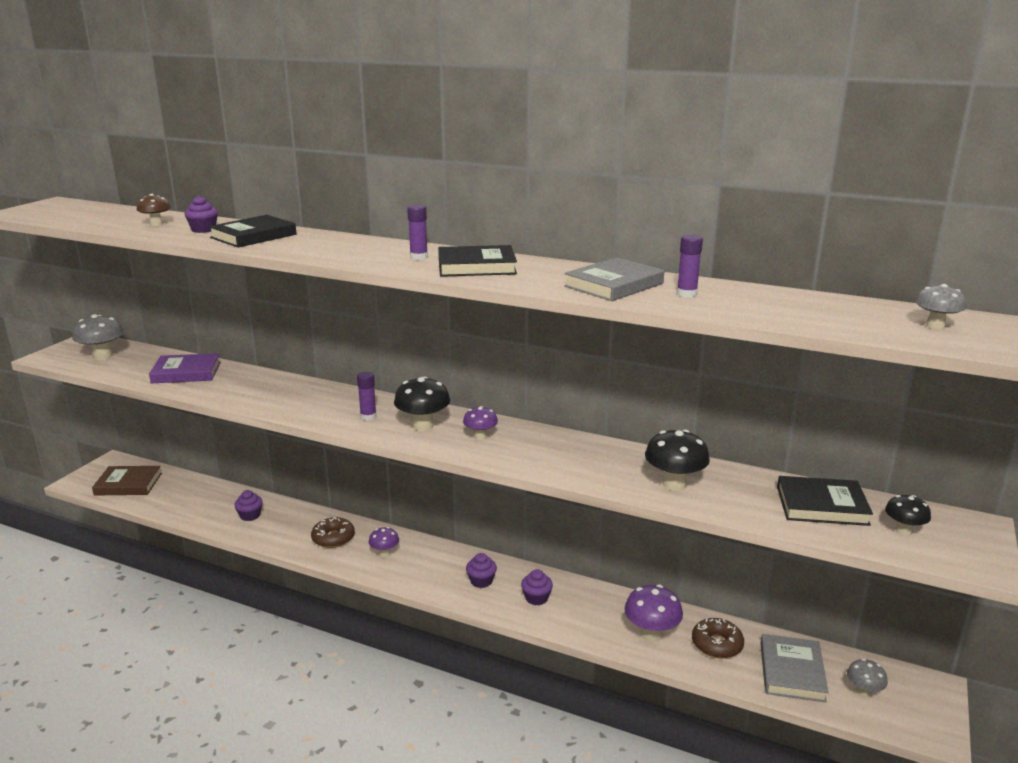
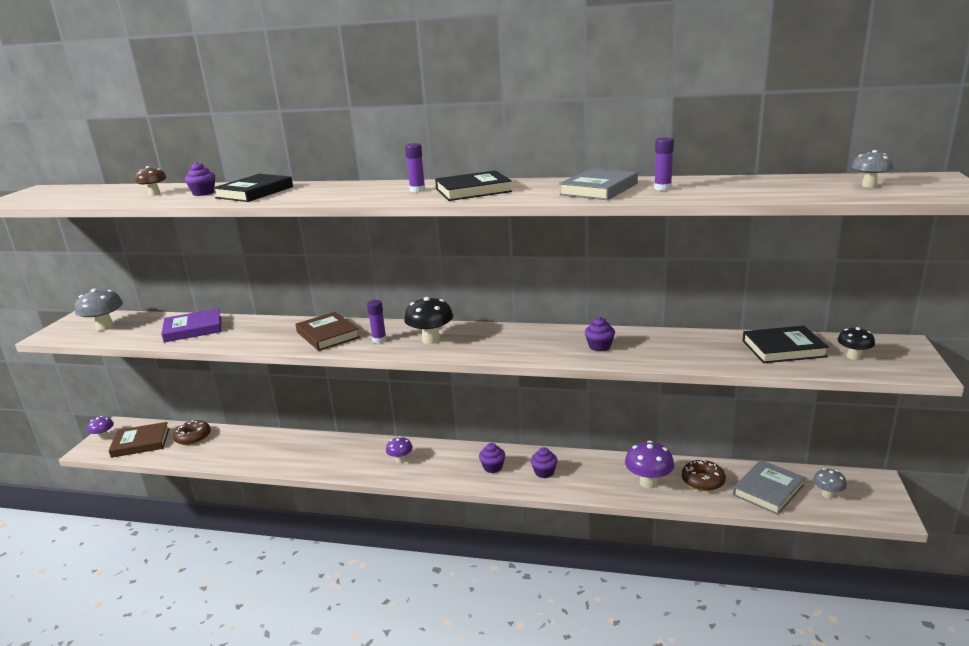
camera: 10 degrees left, 0 degrees up
purple cupcake [234,490,263,521] -> purple cupcake moved to [585,317,615,352]
brown donut [311,517,355,548] -> brown donut moved to [173,420,211,445]
purple mushroom [463,406,498,440] -> purple mushroom moved to [87,416,114,440]
black mushroom [645,430,710,491] -> none
grey book [760,634,829,702] -> grey book turned 45 degrees clockwise [733,460,805,515]
none -> brown book [295,312,360,351]

